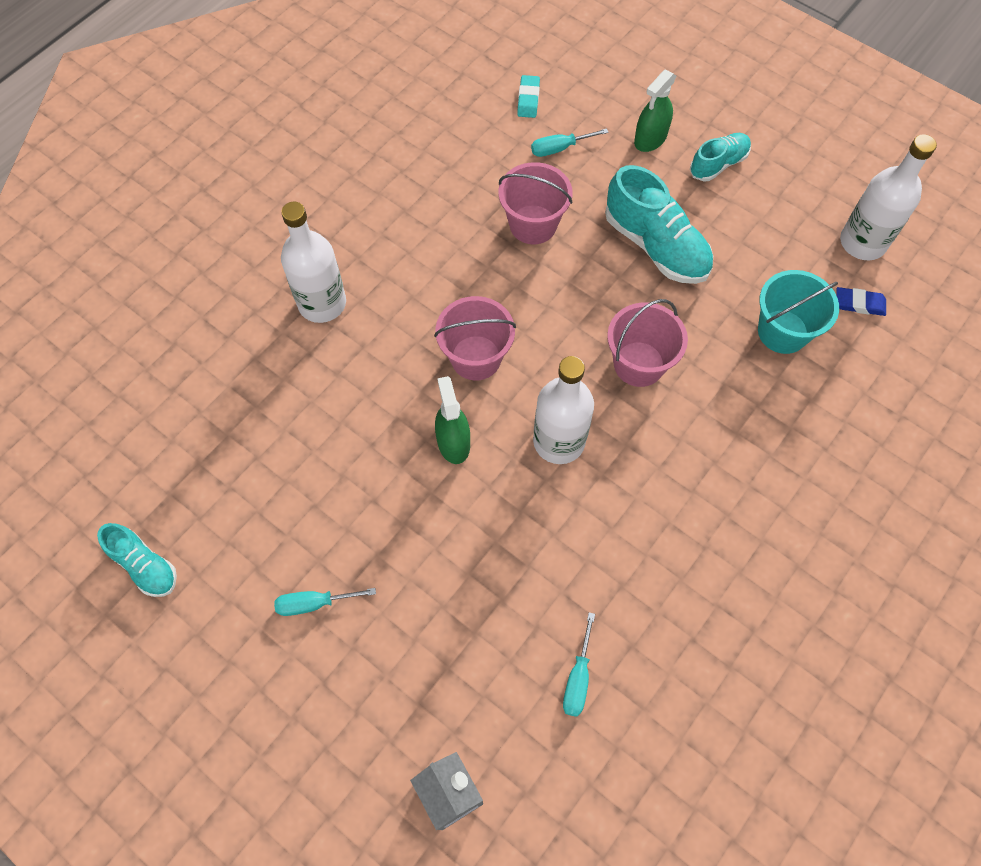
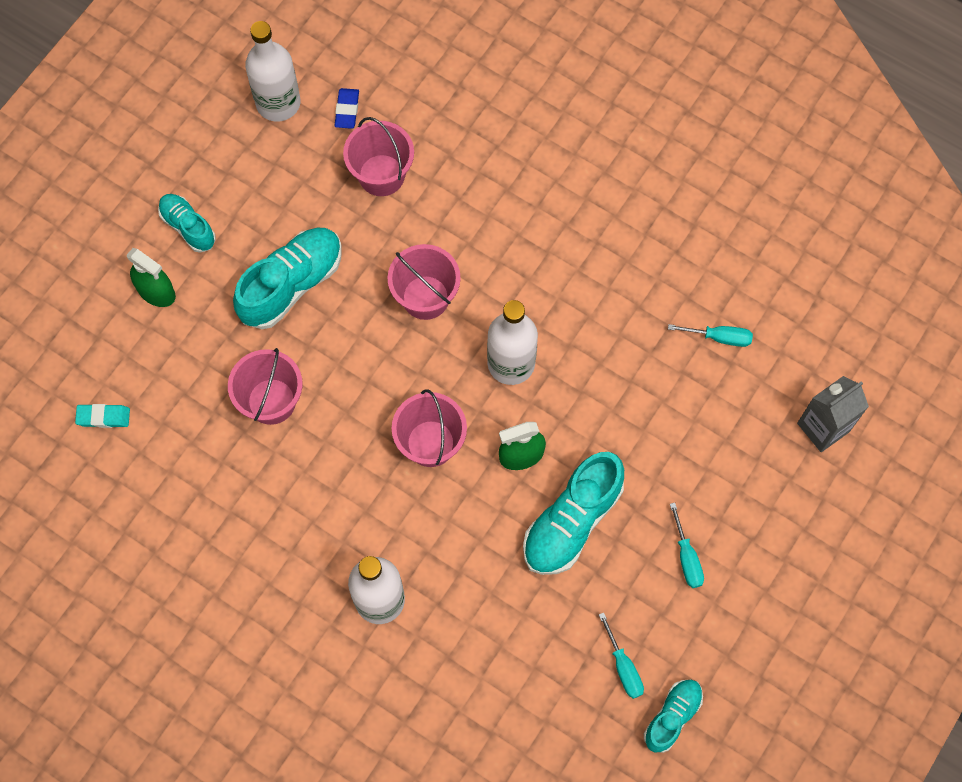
camera: 95 degrees left, 5 degrees up
turquoise screwdriver [531,128,609,157] -> turquoise screwdriver moved to [599,613,644,699]
turquoise bucket [758,270,839,354] -> pink bucket [343,117,414,196]
none -> turquoise shoe [523,452,624,575]

